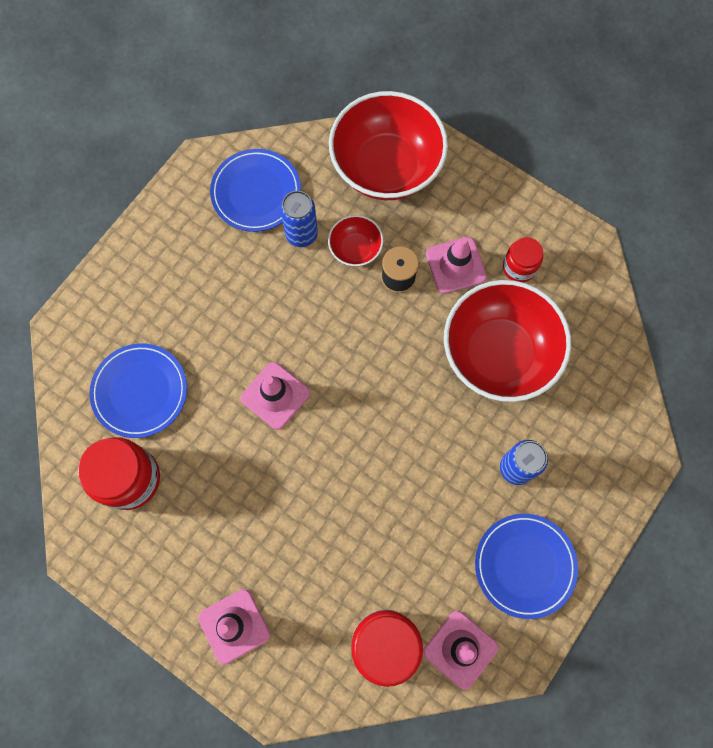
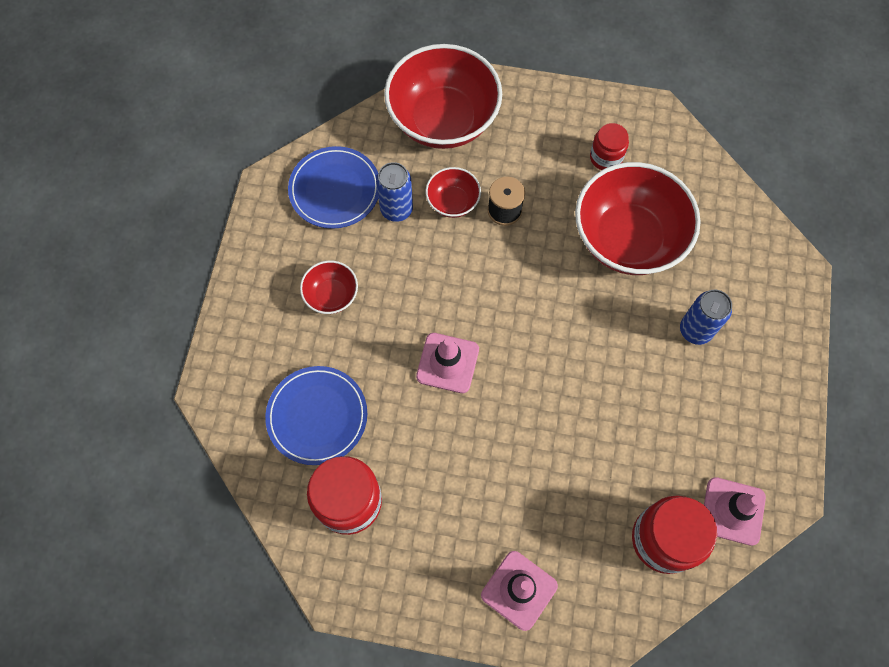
camera: 25 degrees left, 5 degrees down
pink traffic cone [426,237,487,294] -> none
blue plate [475,514,578,619] -> none
none -> red bowl [300,260,358,314]

